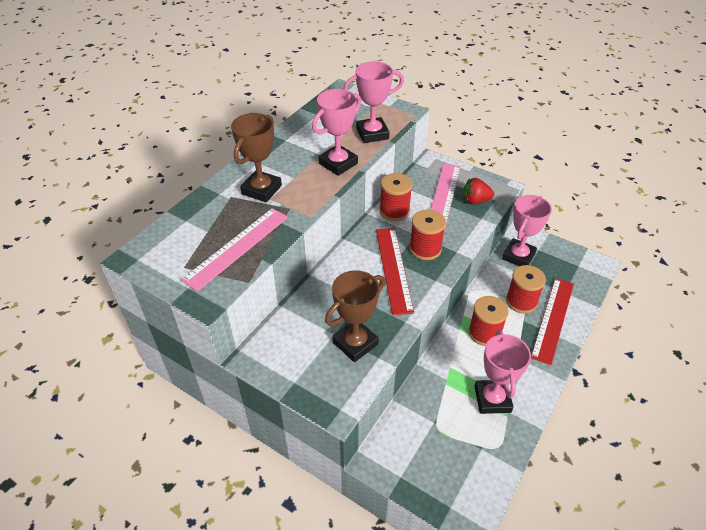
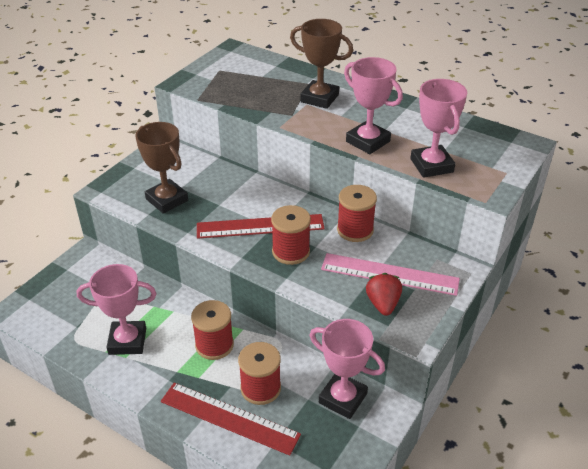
camera: 90 degrees right, 5 degrees down
pink ruler [181,208,288,292] -> none

